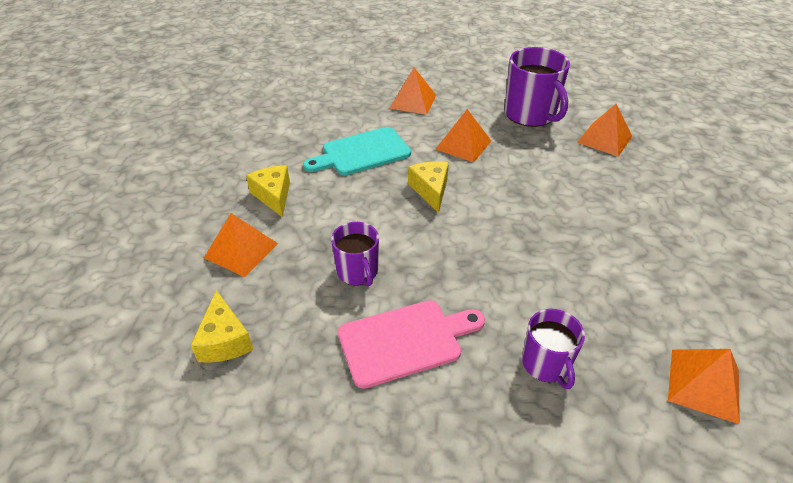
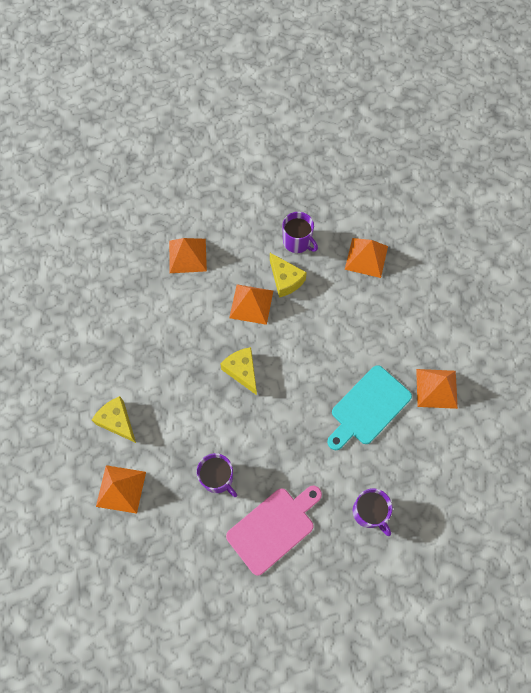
camera: 20 degrees left, 25 degrees up
yellow cheese [191,290,253,363] -> yellow cheese moved to [270,253,307,298]
turquoise cutting board [303,127,411,175] -> turquoise cutting board moved to [327,365,412,450]
purple mug [504,47,570,127] -> purple mug [282,212,318,253], size x0.60
orange pyramid [668,349,740,424] -> orange pyramid moved to [416,369,458,409]

